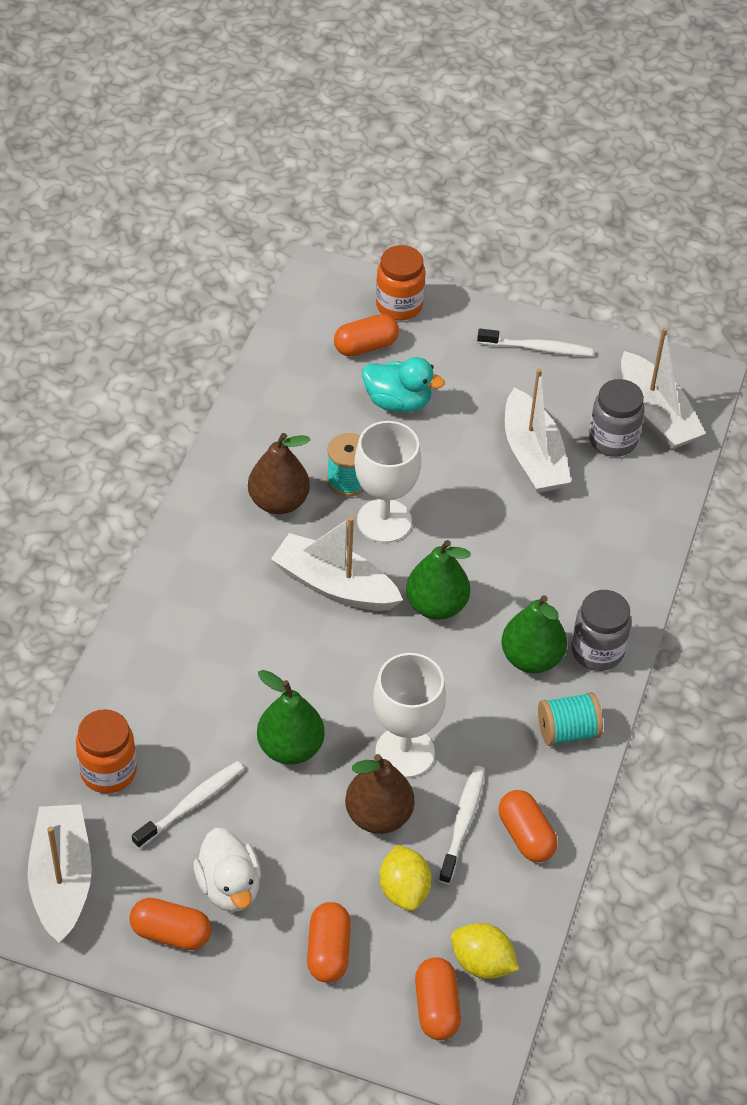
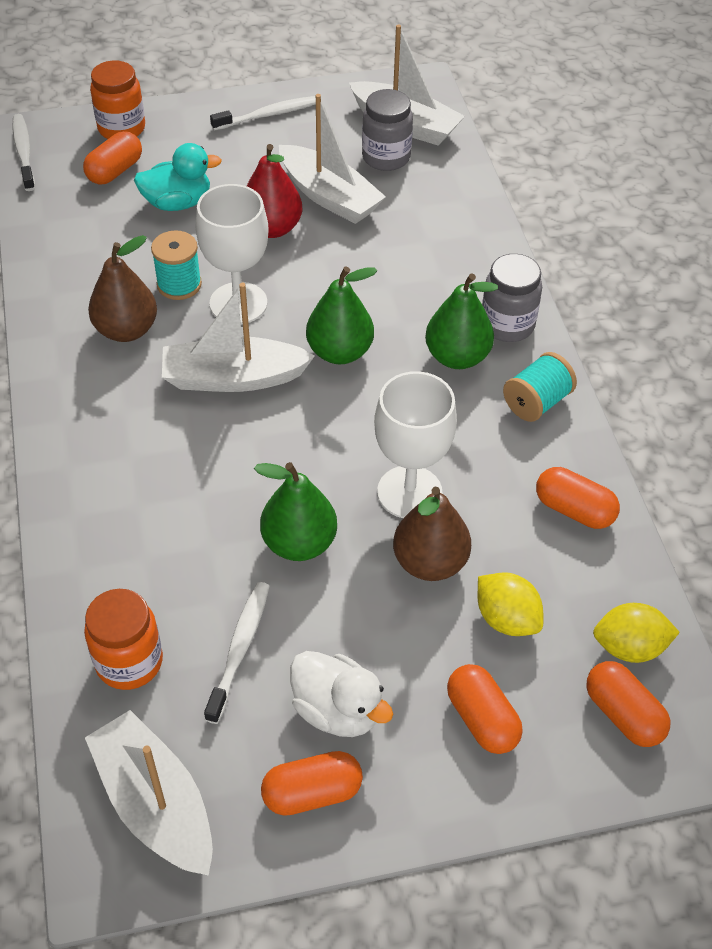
camera: 30 degrees left, 0 degrees up
white toothbrush [439,766,485,884] -> white toothbrush moved to [12,114,35,191]
none -> red pear [247,144,302,238]

